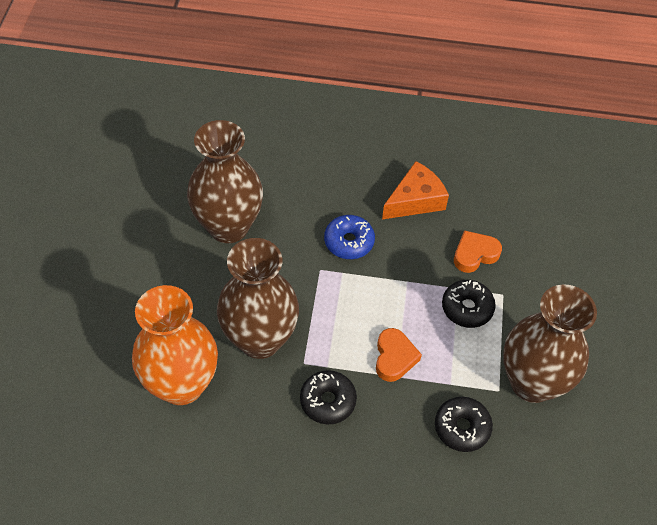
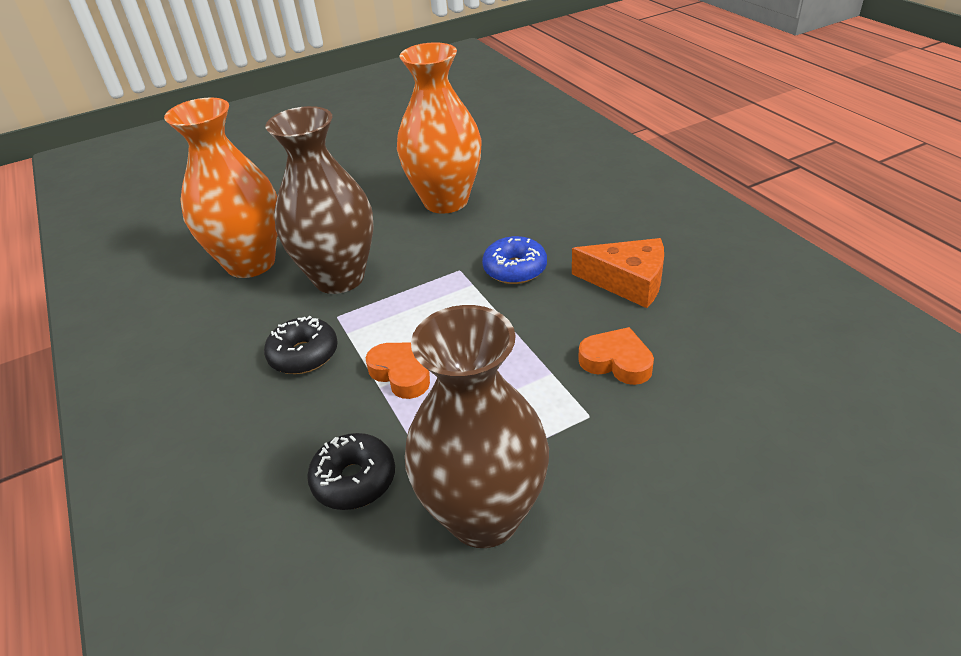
camera: 60 degrees right, 15 degrees down
brown vase [187,120,263,243] -> orange vase [397,42,481,214]
orange heart [376,328,422,382] -> orange heart turned 105 degrees counterclockwise [366,342,430,399]
black donut [442,280,496,328] -> none

